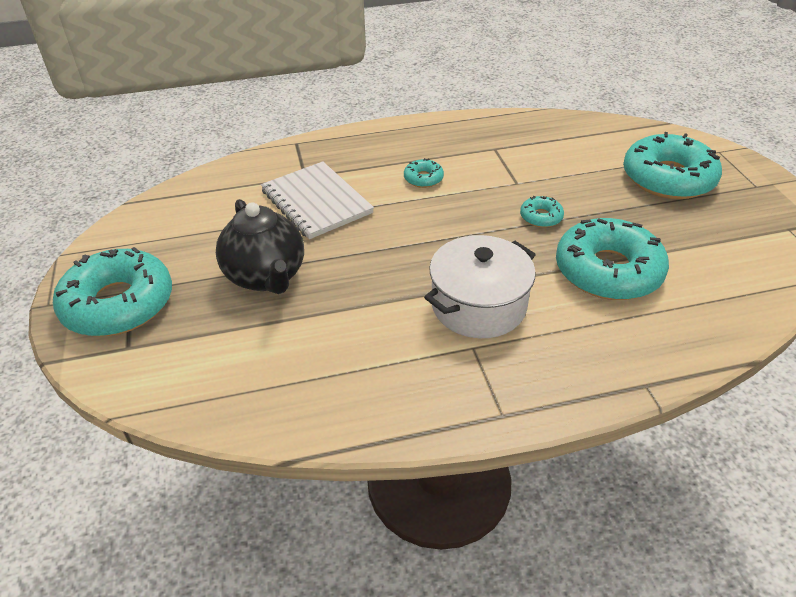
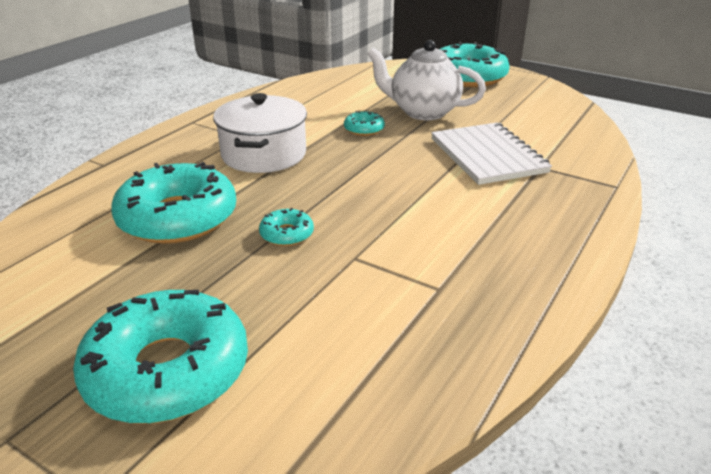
camera: 135 degrees right, 10 degrees down
black teapot [216,199,304,294] -> white teapot [367,40,486,120]
white notebook [261,161,374,239] -> white notebook turned 60 degrees clockwise [431,123,552,185]
turquoise donut [404,158,444,188] -> turquoise donut moved to [344,111,385,136]

